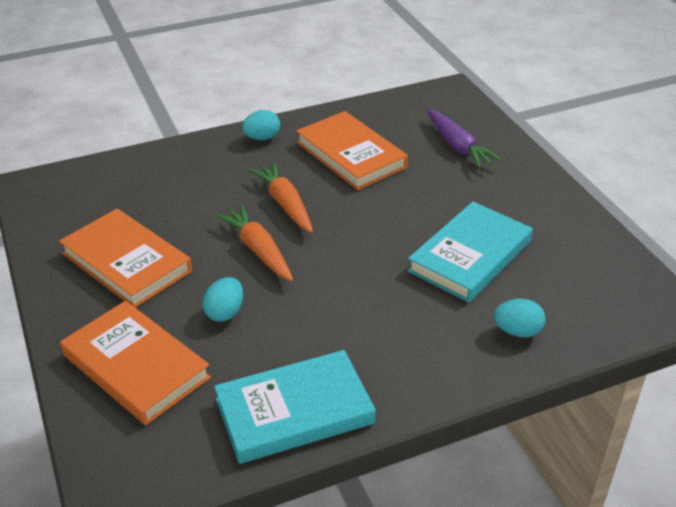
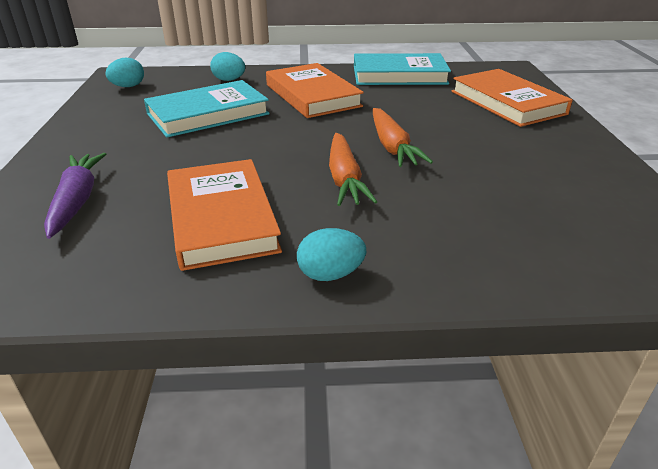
camera: 160 degrees left, 5 degrees down
orange book [59,209,192,308] -> orange book moved to [266,63,364,118]
turquoise egg [202,277,243,322] -> turquoise egg moved to [105,57,144,87]

